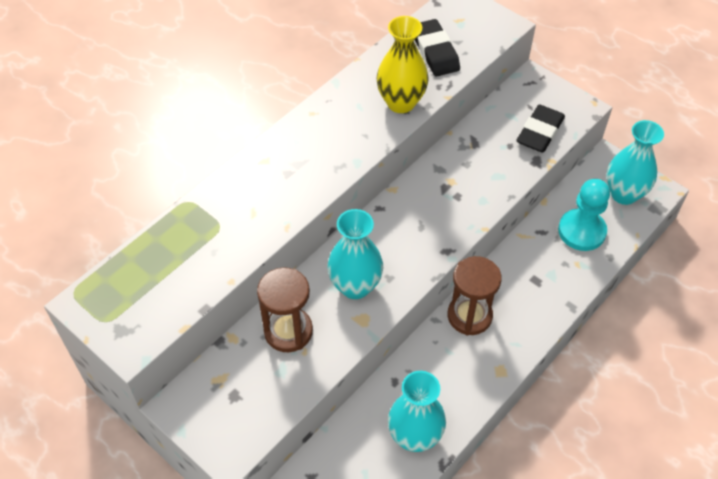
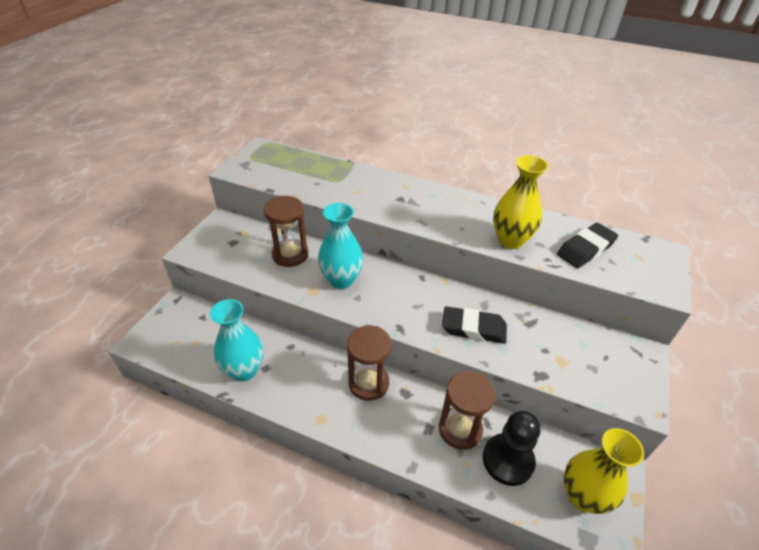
camera: 70 degrees right, 10 degrees down
black eraser [516,105,565,153] -> black eraser moved to [442,306,507,344]
turquoise pawn [558,179,610,251] -> black pawn [483,411,540,486]
turquoise vase [607,120,664,205] -> yellow vase [564,428,644,514]
none -> brown hourglass [439,371,496,450]

